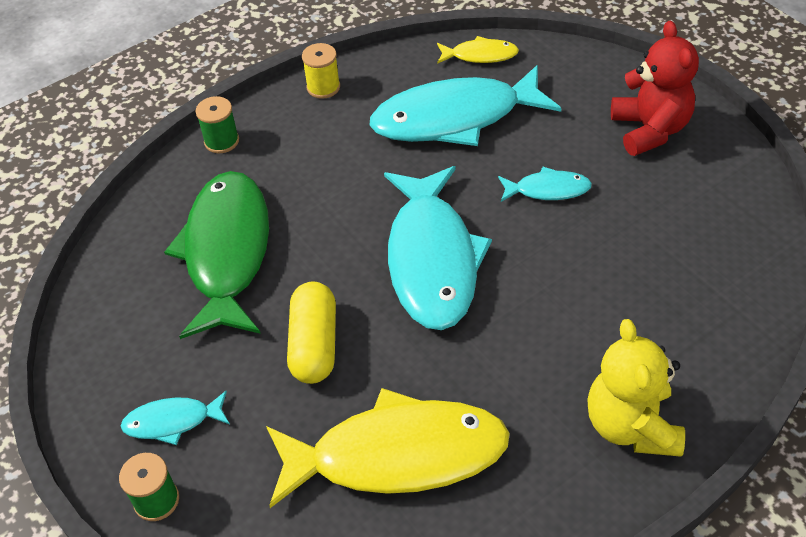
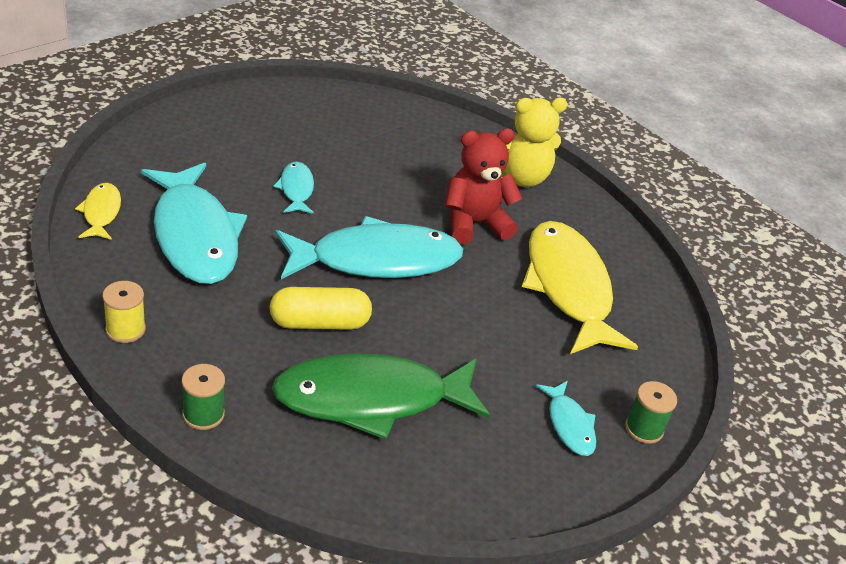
camera: 105 degrees left, 10 degrees down
yellow capsule [287,282,336,384] -> yellow capsule moved to [269,287,372,330]
red teddy bear [611,21,699,156] -> red teddy bear moved to [445,128,523,244]

